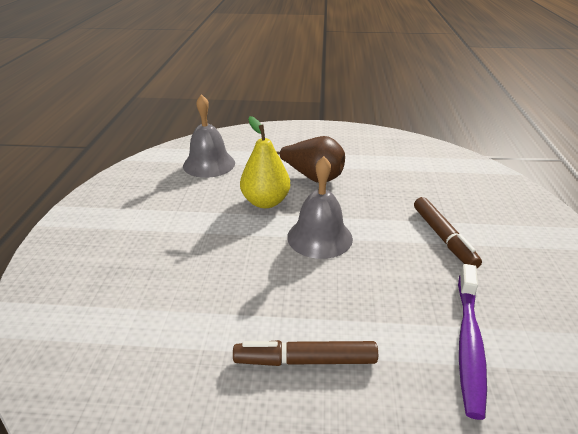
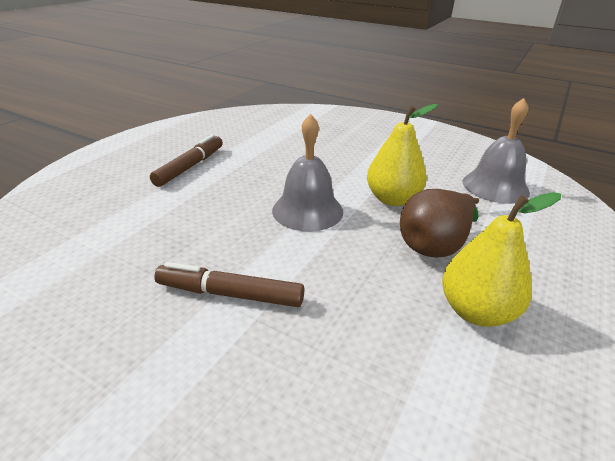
camera: 115 degrees right, 0 degrees up
purple toothbrush [458,264,487,420] -> none
none -> yellow pear [442,192,561,327]

